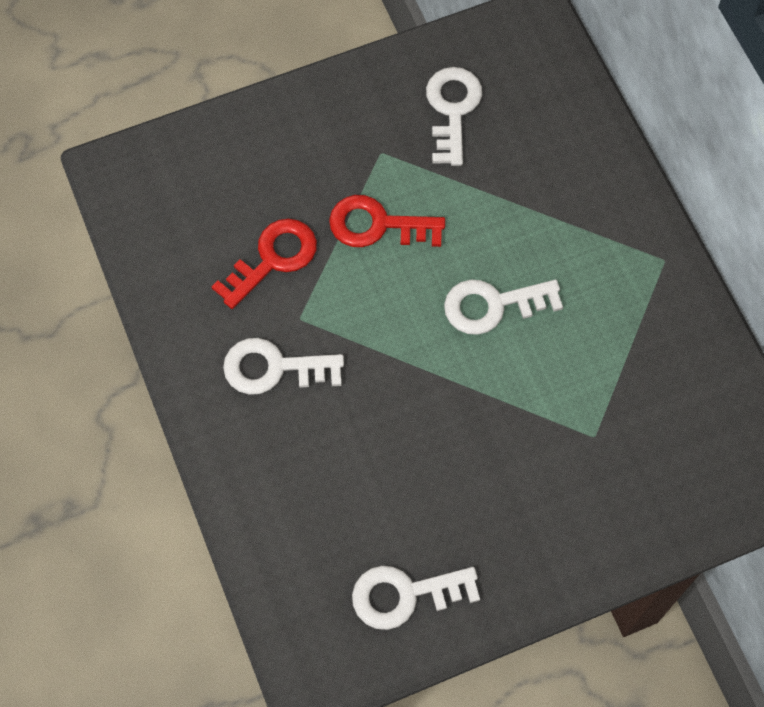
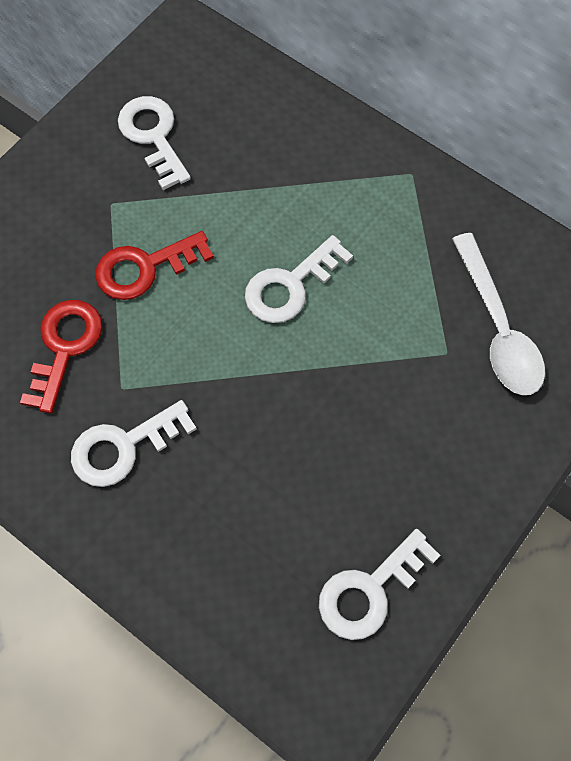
camera: 30 degrees left, 0 degrees up
none -> white spoon [452,233,545,395]

